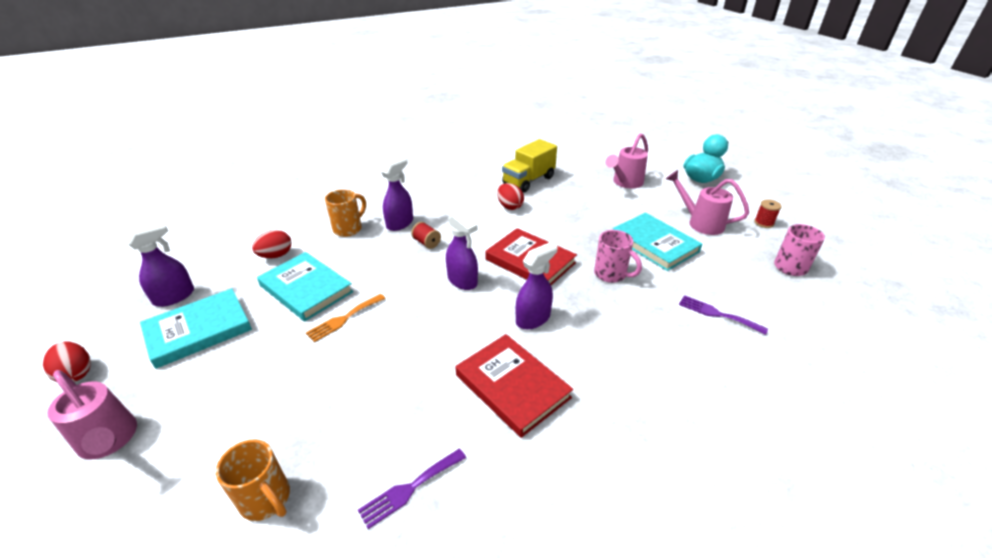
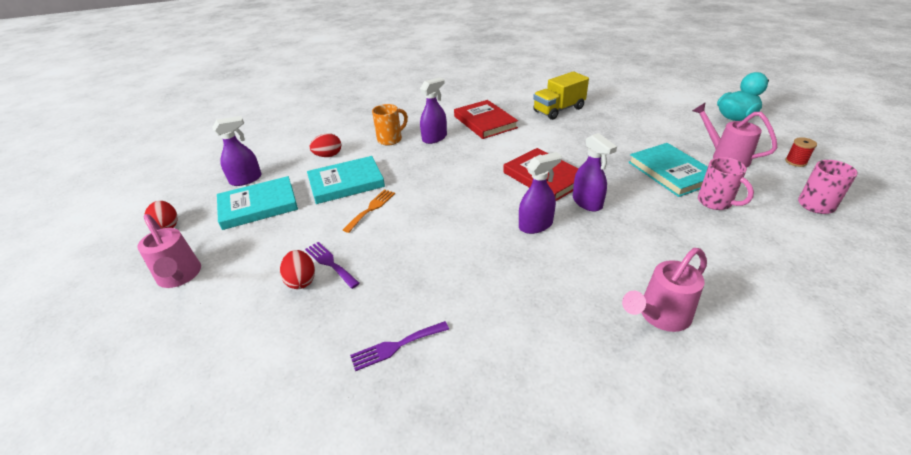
camera: 15 degrees right, 0 degrees up
orange mug [216,439,290,521] -> none
turquoise book [257,252,354,321] -> turquoise book turned 75 degrees counterclockwise [307,156,385,204]
orange fork [306,294,385,342] -> orange fork turned 150 degrees clockwise [343,190,395,233]
red spool [411,222,441,249] -> none
purple spray bottle [446,211,478,290] -> purple spray bottle moved to [573,133,617,211]
red book [456,334,573,438] -> red book moved to [454,100,518,139]
red egg [497,183,524,210] -> red egg moved to [280,250,315,289]
pink mug [594,230,642,283] -> pink mug moved to [698,157,754,210]
pink watering can [605,133,648,189] -> pink watering can moved to [622,248,707,332]
purple fork [679,295,768,335] -> purple fork moved to [305,242,360,289]

